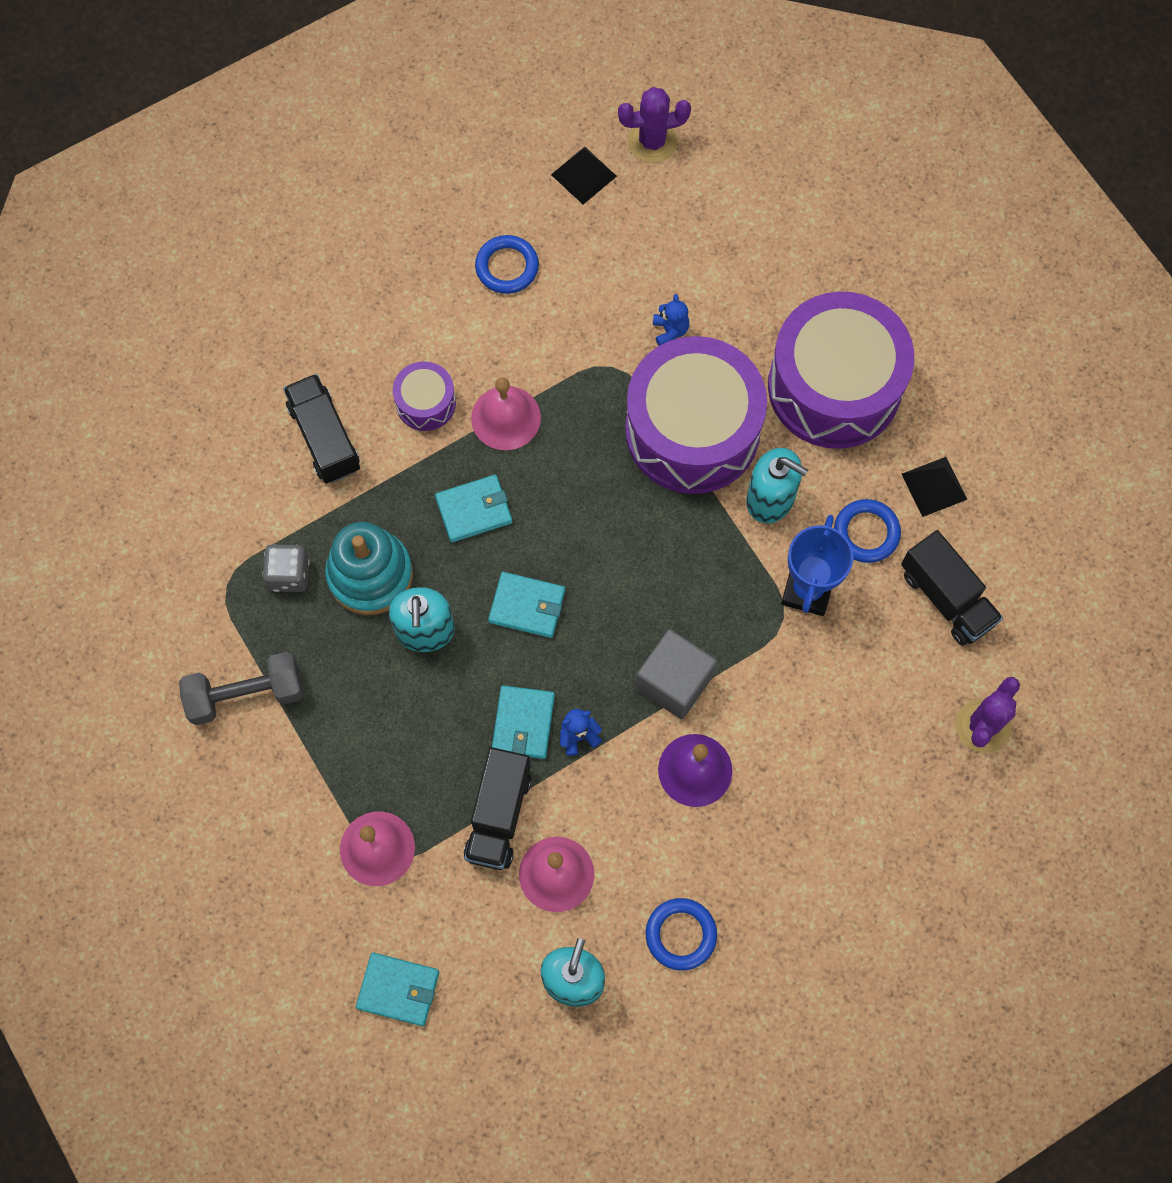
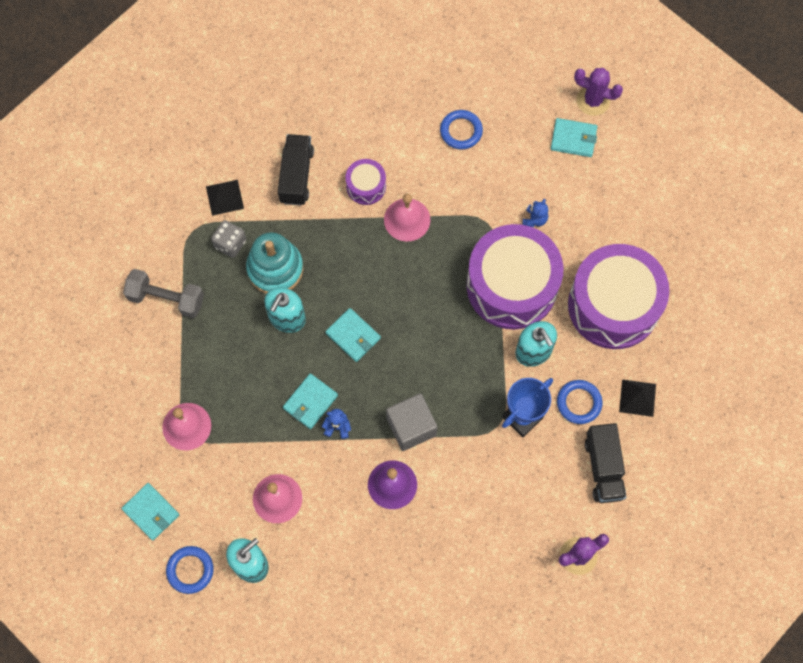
camera: 30 degrees right, 0 degrees up
turquoise wallet [435,475,512,543] -> turquoise wallet moved to [551,118,597,157]
black truck [464,747,532,870] -> none
black pyramid [551,147,617,204] -> black pyramid moved to [206,180,244,216]
blue ring [646,898,717,971] -> blue ring moved to [166,546,214,594]

